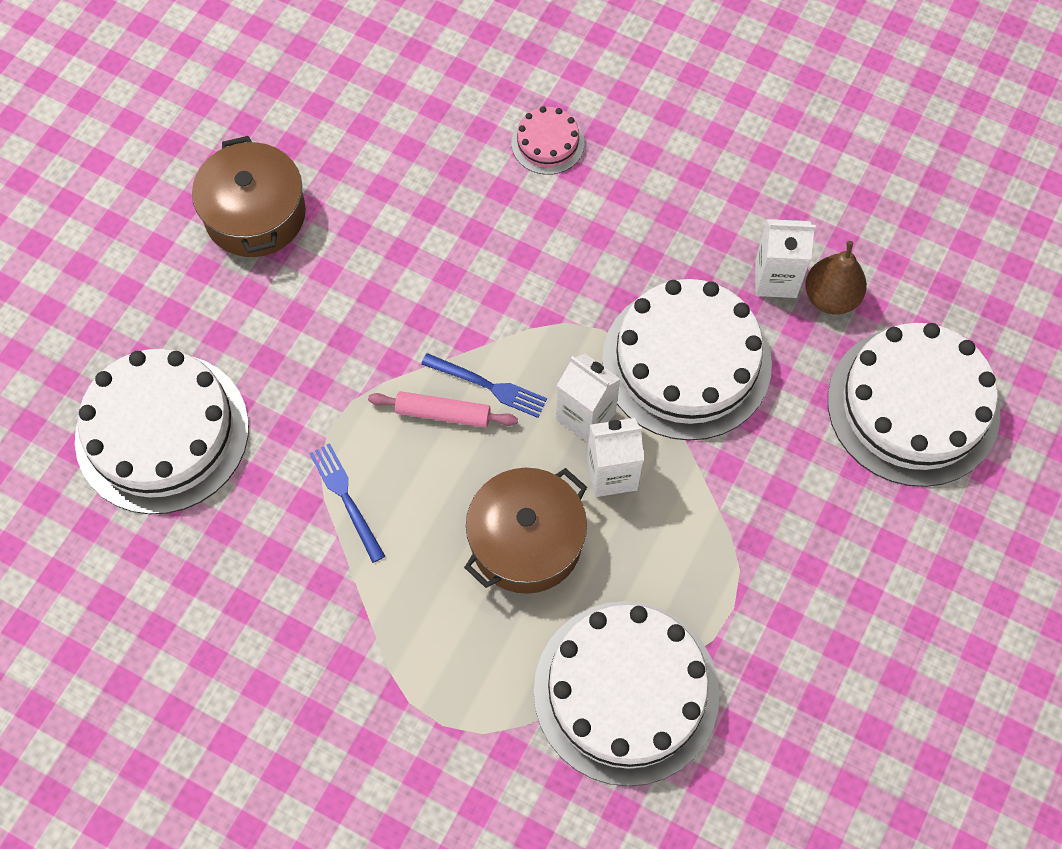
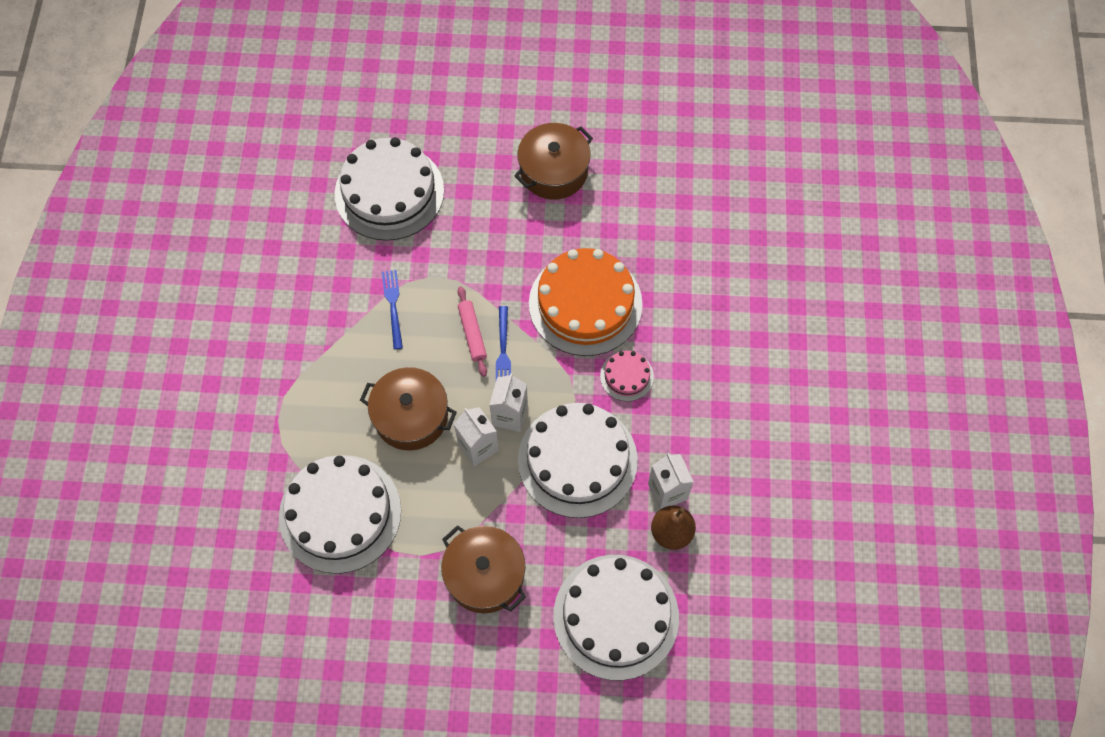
camera: 65 degrees right, 0 degrees up
blue fork [309,443,385,563] -> blue fork turned 45 degrees counterclockwise [382,270,403,350]
pink cake [512,106,584,175] -> pink cake moved to [600,350,654,401]
none -> brown pot [441,525,526,613]
none -> orange cake [529,248,643,356]

